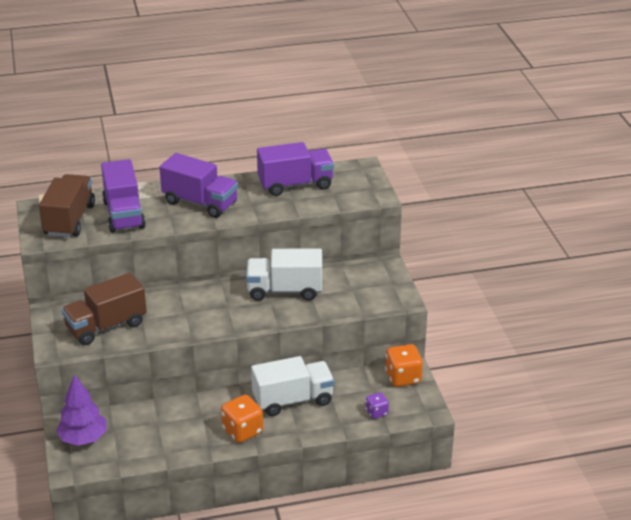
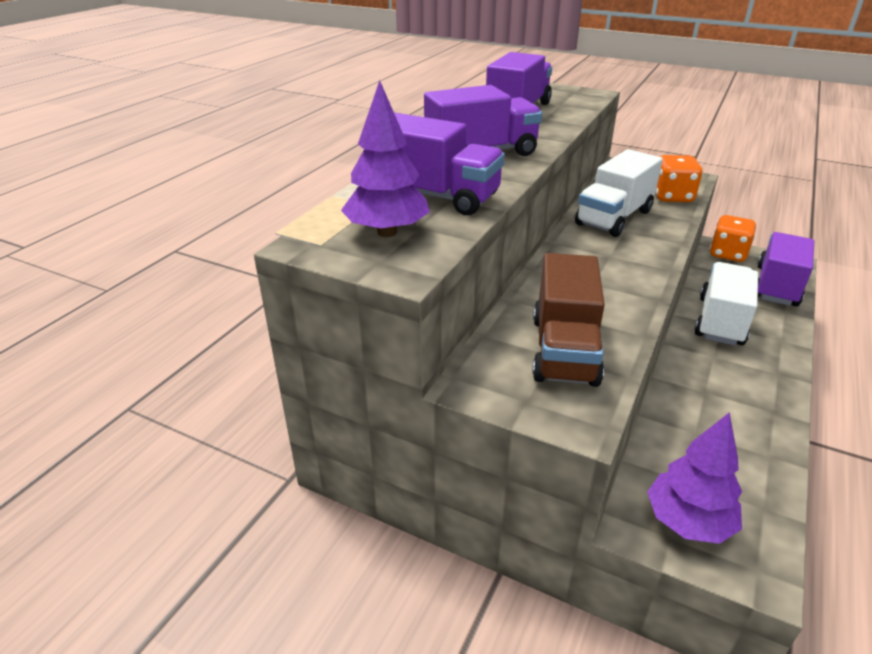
camera: 50 degrees left, 0 degrees up
brown truck [39,174,95,237] -> purple tree [341,80,430,237]
orange dice [221,395,263,443] -> orange dice moved to [655,155,703,202]
purple dice [366,392,389,419] -> purple truck [758,232,814,307]

